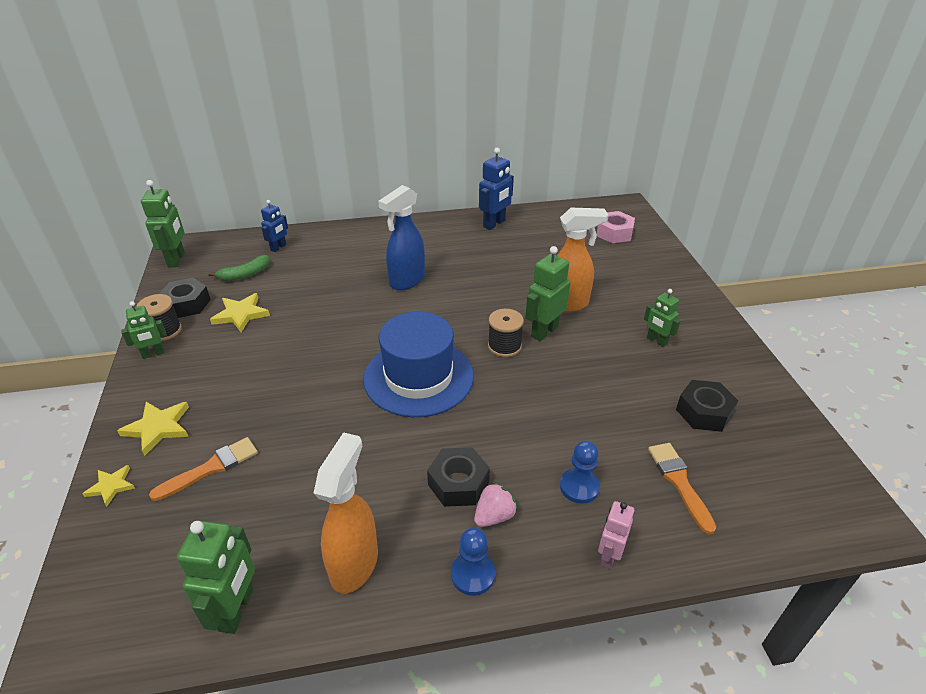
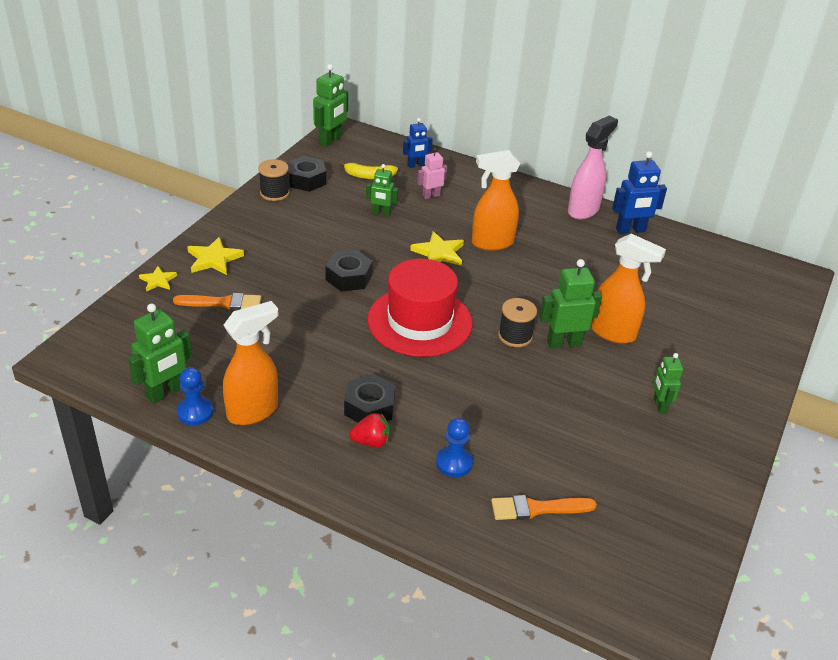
camera: 35 degrees right, 0 degrees up
green robot [121,301,167,359] -> green robot moved to [366,164,398,216]
green banana [208,255,270,281] -> yellow banana [340,161,398,179]
yellow star [210,293,270,332] -> yellow star moved to [410,231,464,266]
blue hat [363,312,474,417] -> red hat [367,259,473,357]
blue spray bottle [378,185,425,290] -> orange spray bottle [472,150,521,251]
blue pawn [451,528,495,596] -> blue pawn moved to [177,367,213,426]
pink strawberry [474,482,518,527] -> red strawberry [349,413,390,448]
pink nut [597,211,635,243] -> none
pink robot [598,501,634,569] -> pink robot moved to [417,148,447,199]
orange brush [648,443,716,534] -> orange brush turned 120 degrees counterclockwise [491,495,597,520]
black nut [676,380,738,432] -> black nut moved to [325,250,373,292]
none -> pink spray bottle [568,116,618,219]

